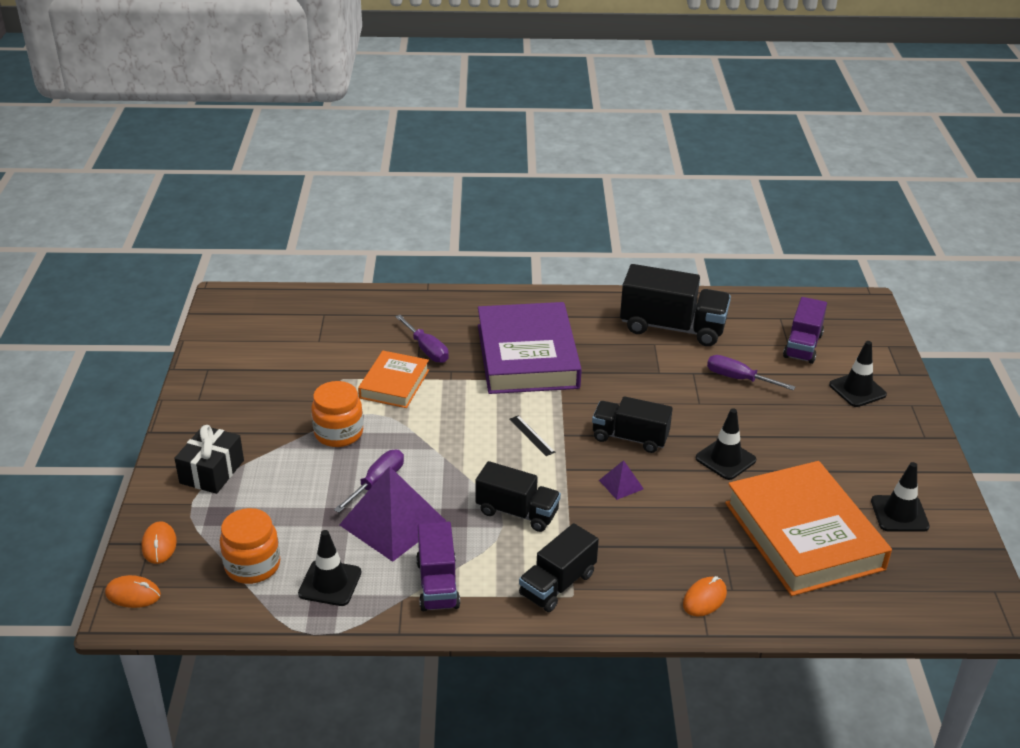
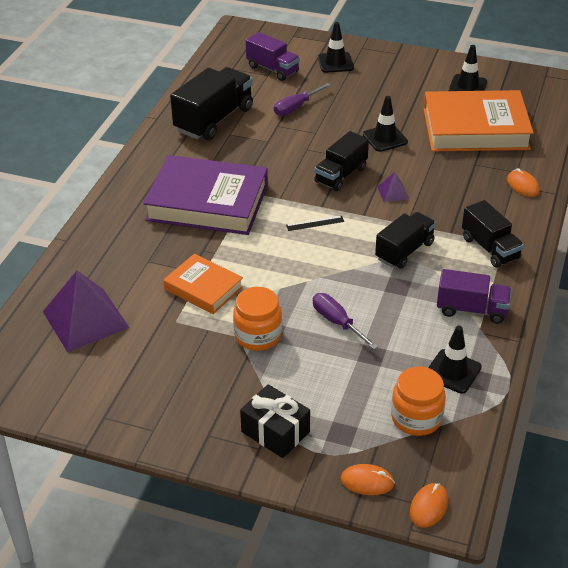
camera: 70 degrees left, 5 degrees up
purple pyramid [339,466,446,562] -> purple pyramid moved to [43,271,130,352]
purple screwdriver [395,315,449,363] -> none

